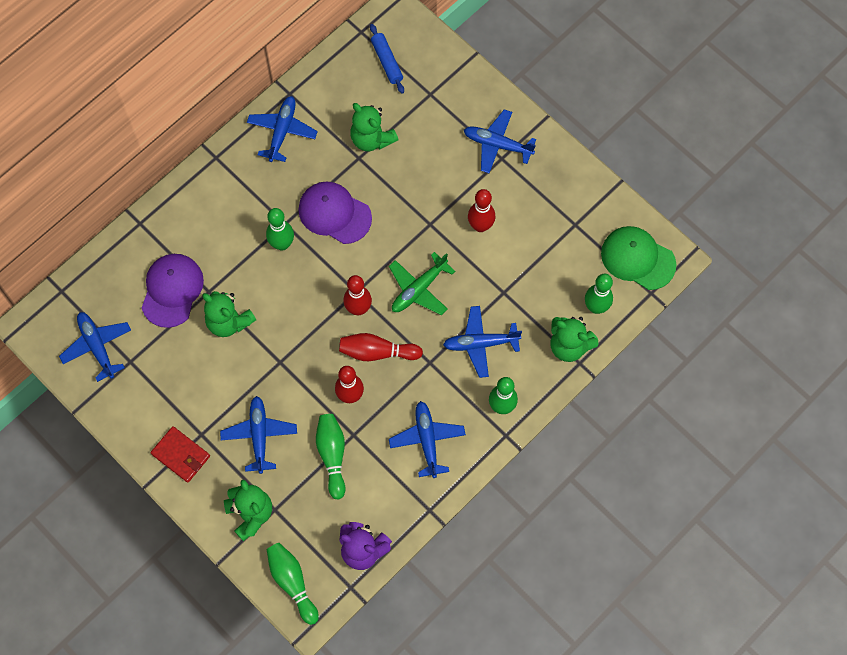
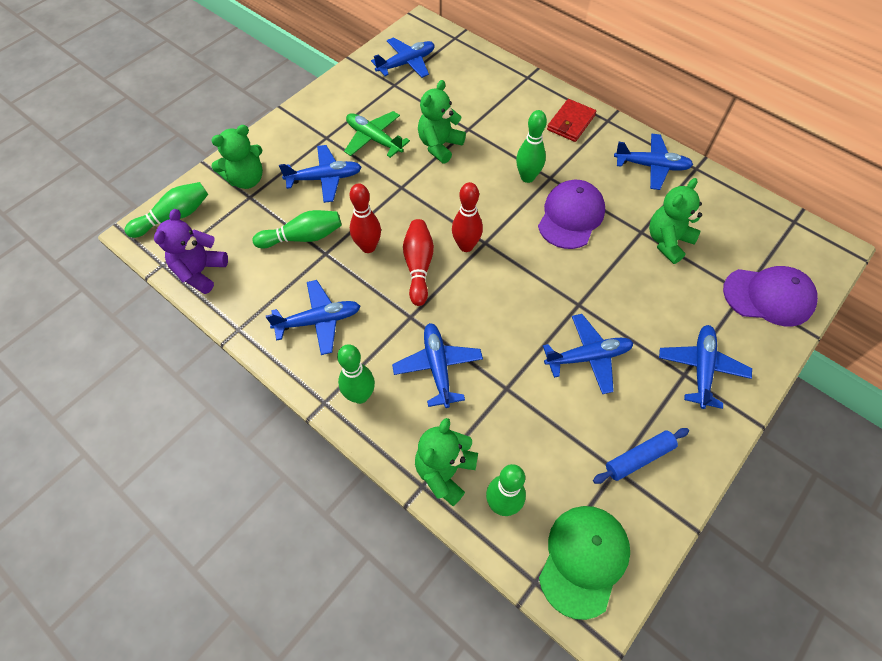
camera: 85 degrees right, 10 degrees down
purple cap [142,254,204,328] -> purple cap moved to [723,266,818,326]
red wallet [150,426,210,483] -> red wallet moved to [547,99,596,142]
blue rolling pin [370,24,404,93] -> blue rolling pin moved to [593,428,689,484]
green plane [389,252,455,315] -> green plane moved to [344,111,410,158]
red bowling pin [468,189,495,232] -> blue plane [543,314,633,394]

